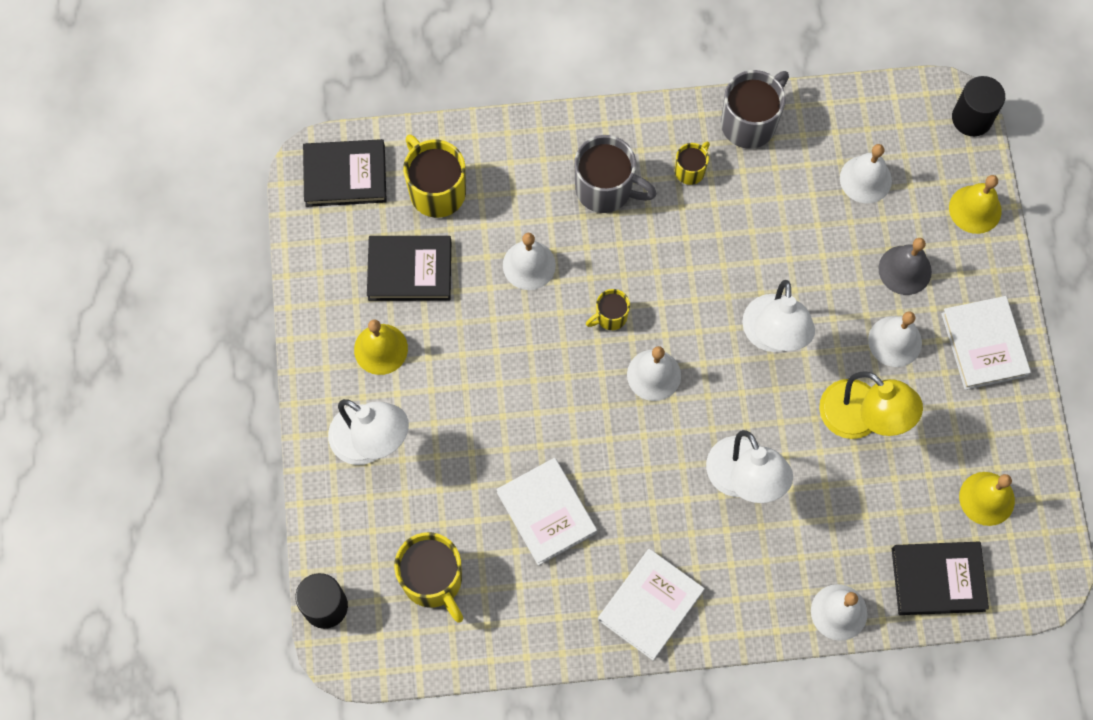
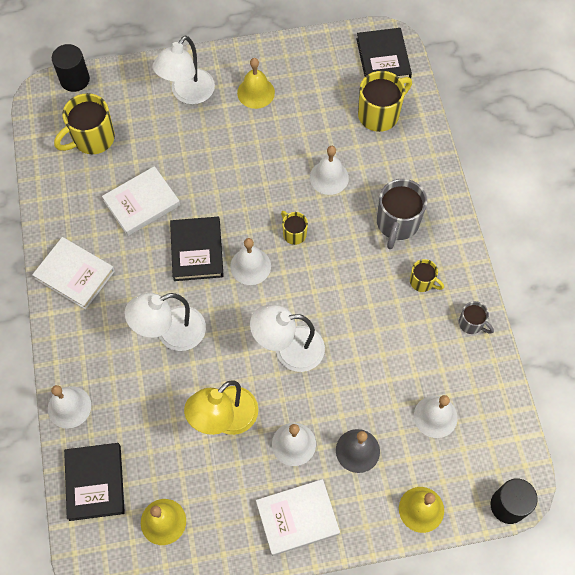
camera: 85 degrees right, 5 degrees down
black book [367,236,451,301] -> black book moved to [170,217,224,281]
grey mug [721,70,789,149] -> grey mug [459,301,494,334], size x0.54

